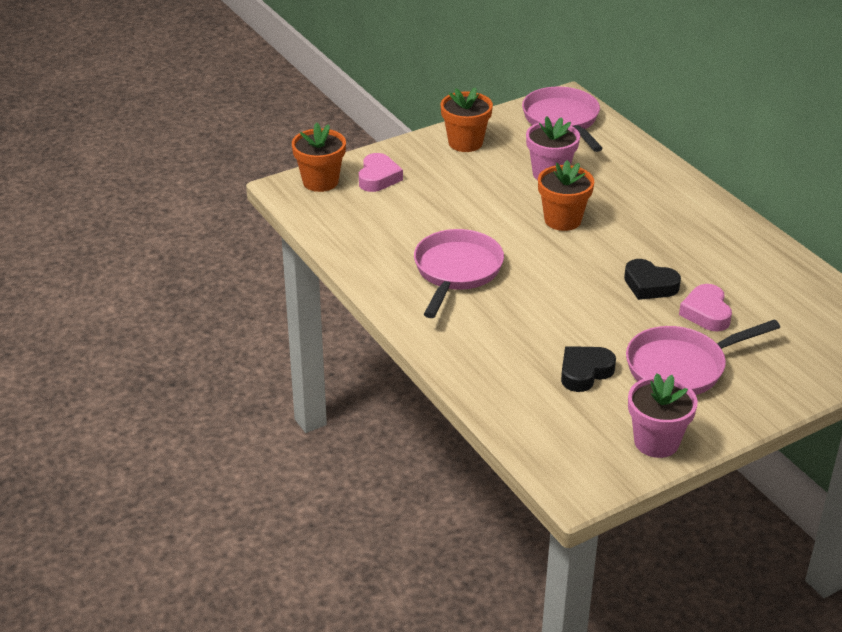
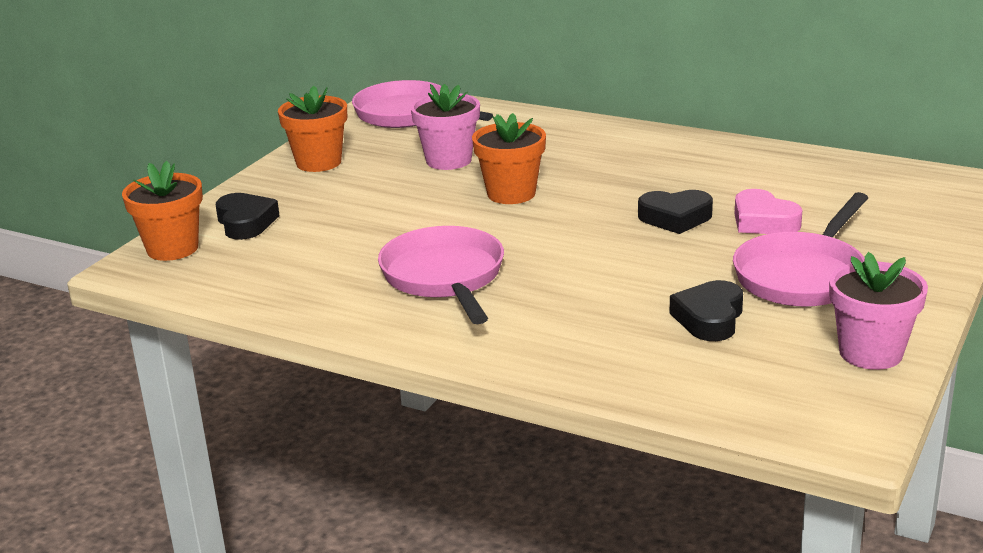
camera: 30 degrees left, 10 degrees down
pink heart [359,153,403,192] -> black heart [216,193,280,240]

